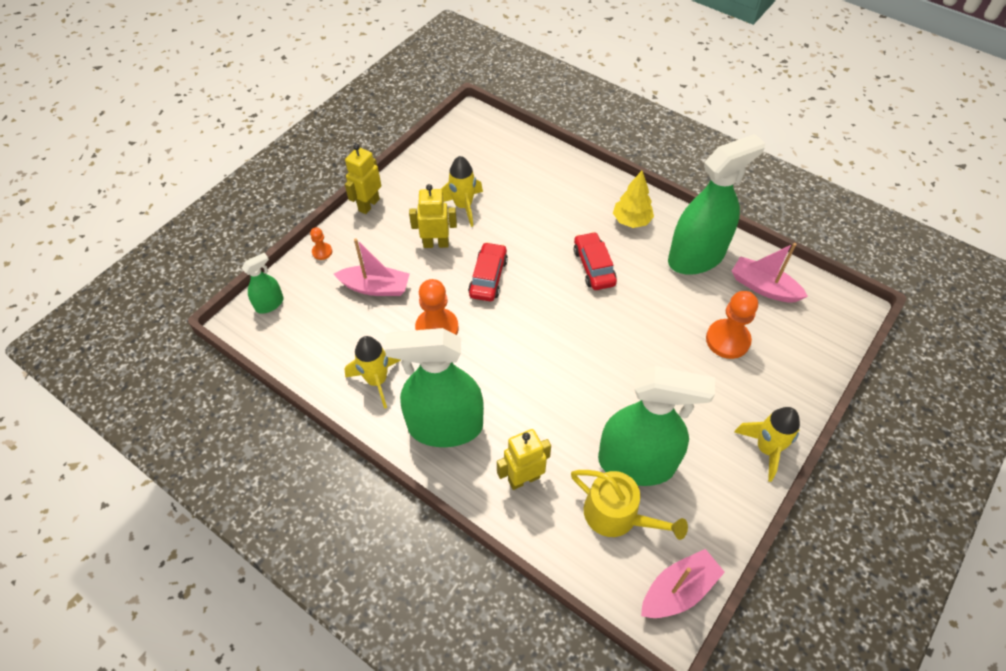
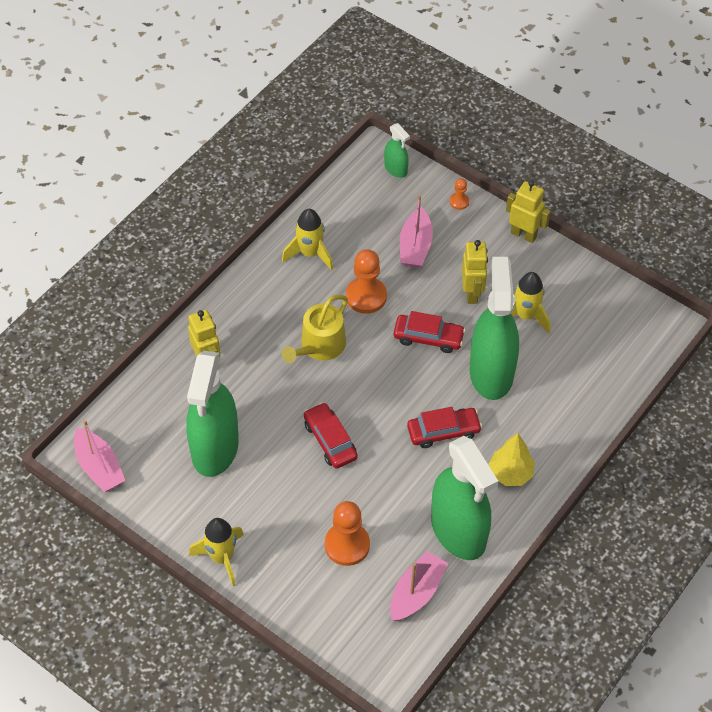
camera: 90 degrees right, 0 degrees up
green spray bottle [385,328,484,447] -> green spray bottle moved to [469,257,519,400]
yellow watering can [571,470,688,540] -> yellow watering can moved to [282,295,348,363]
none -> red car [304,402,358,469]

